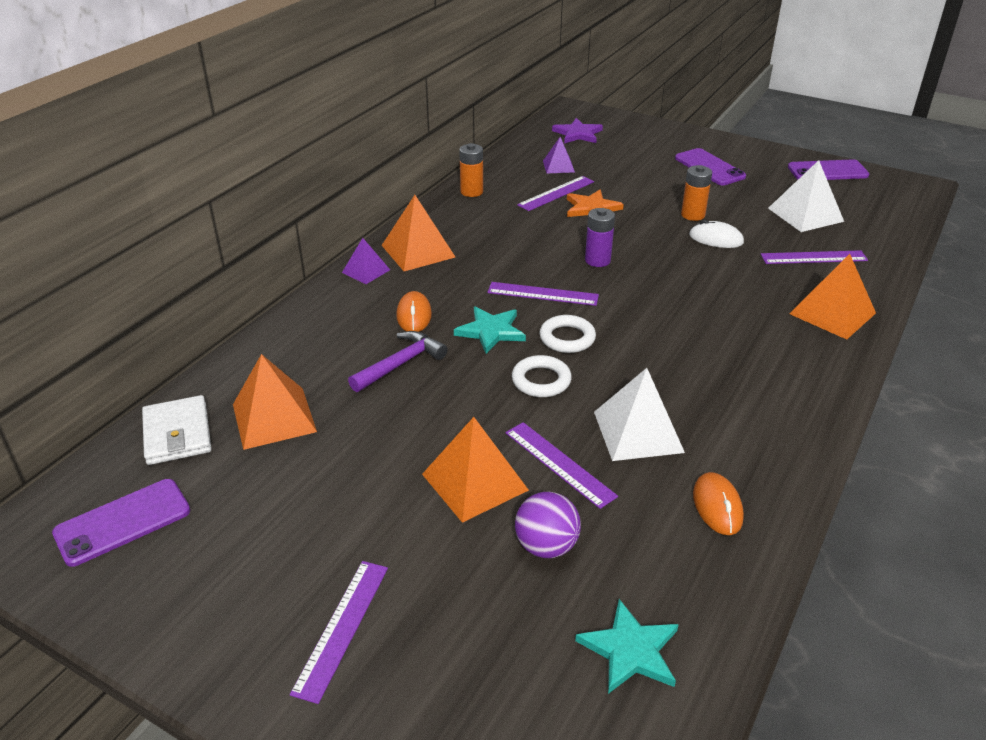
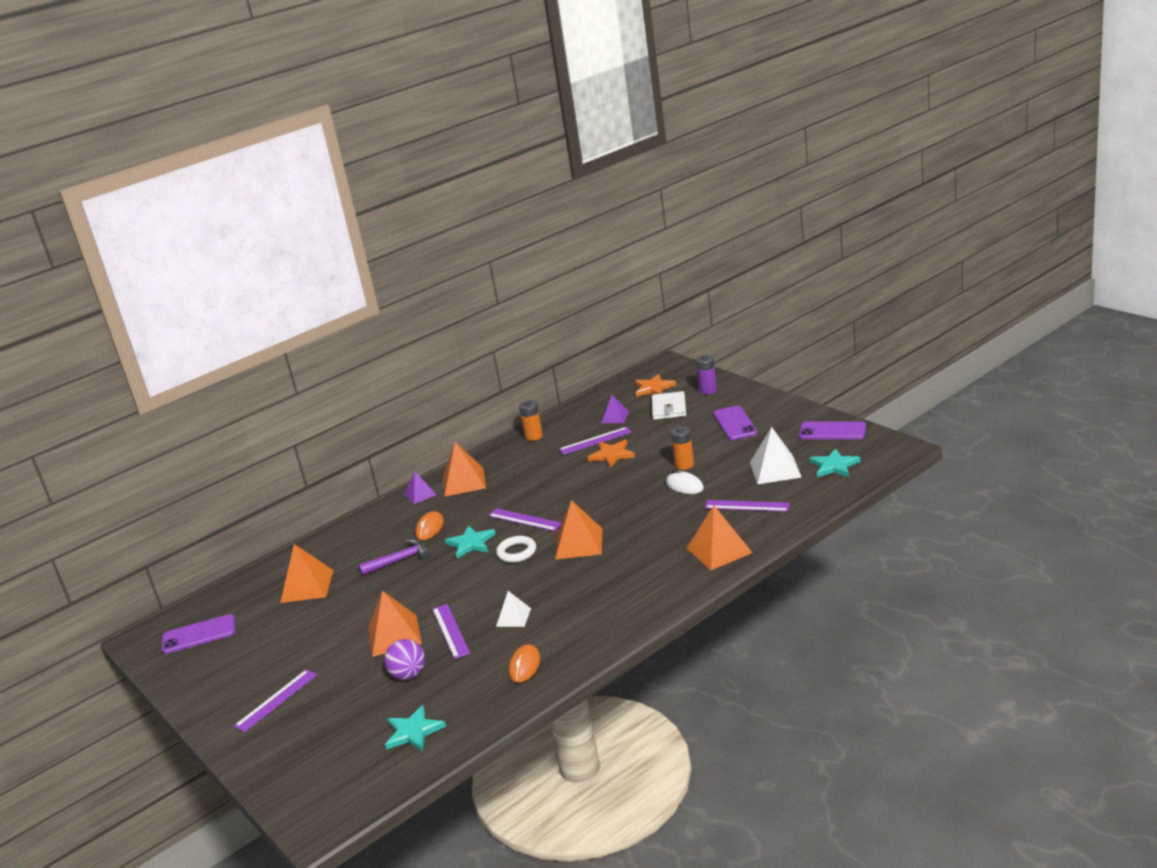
camera: 25 degrees right, 10 degrees down
white wallet [142,395,211,465] -> white wallet moved to [652,391,686,420]
white ring [512,355,572,397] -> none
purple star [552,118,603,144] -> orange star [635,374,676,397]
purple battery [585,208,615,267] -> purple battery moved to [696,355,717,395]
white pyramid [594,368,685,461] -> white pyramid [496,591,531,627], size x0.59
none -> orange pyramid [555,500,603,559]
none -> turquoise star [809,448,860,477]

